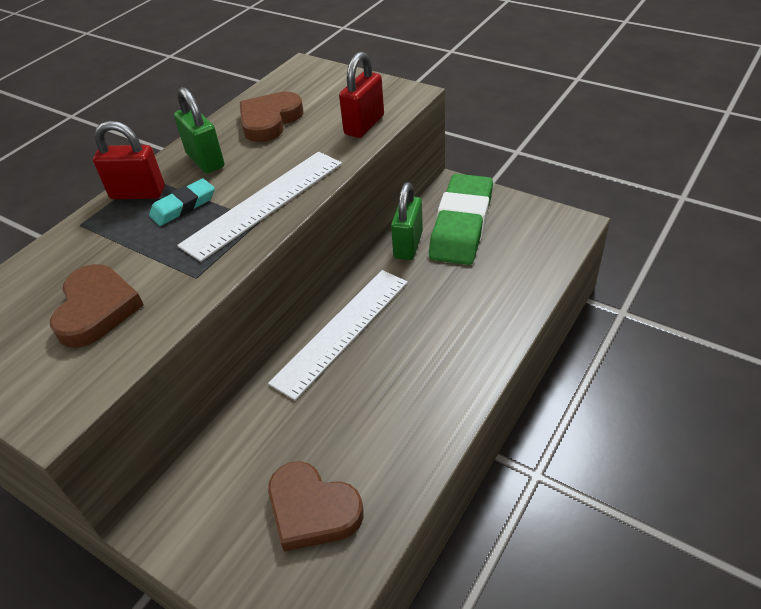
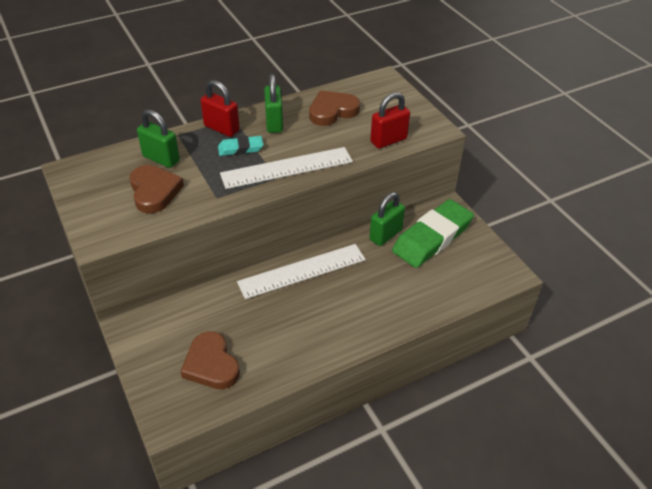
camera: 25 degrees right, 0 degrees up
brown heart [50,264,144,348] -> brown heart turned 45 degrees counterclockwise [129,165,184,214]
none -> green padlock [137,109,180,168]

